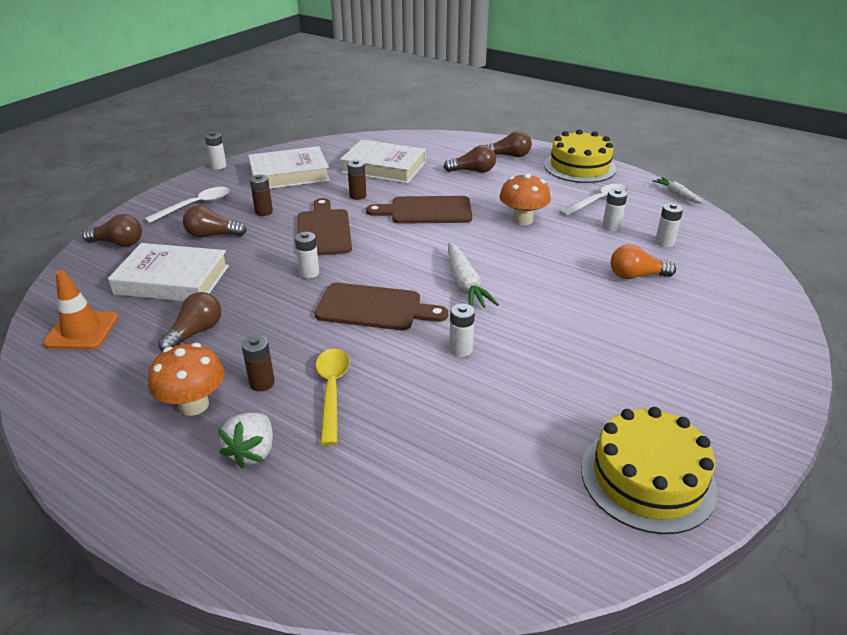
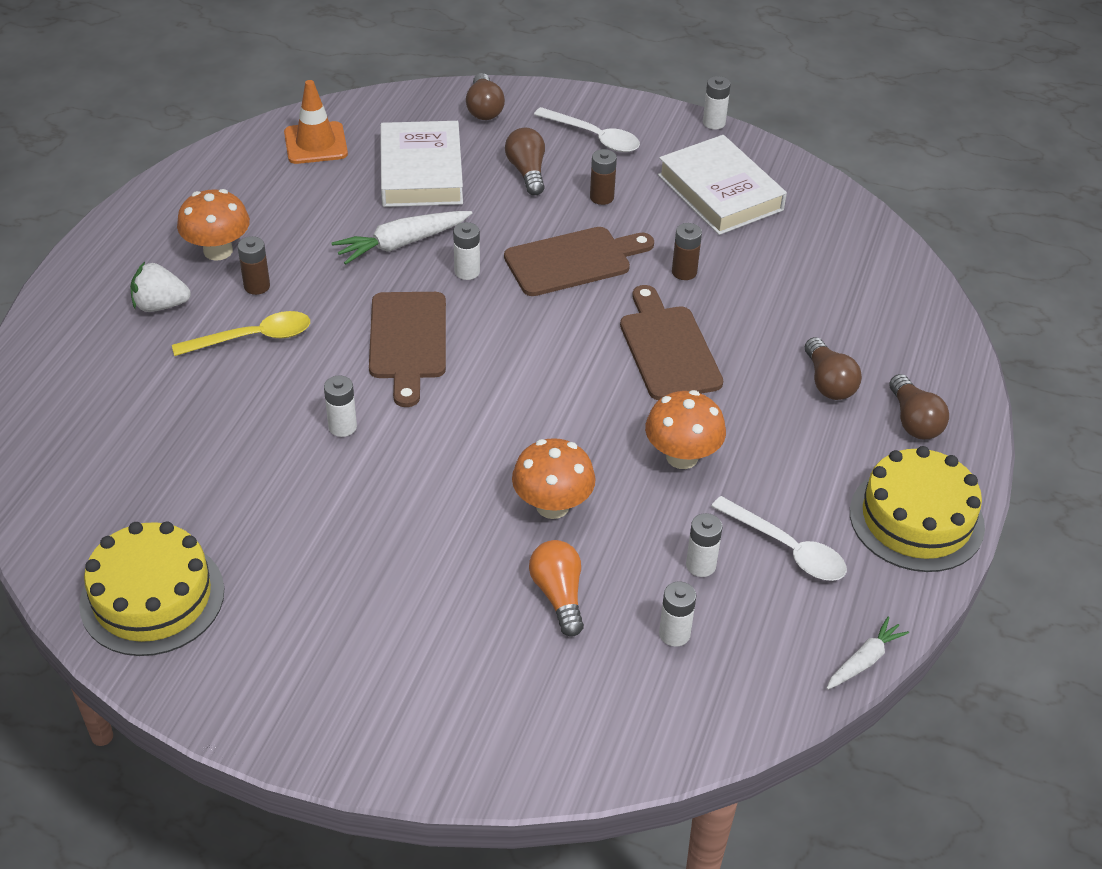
camera: 75 degrees right, 10 degrees up
brown light bulb [158,292,221,352] -> none
white book [340,140,426,184] -> none
white carrot [448,242,499,308] -> white carrot moved to [332,211,472,265]
none -> orange mushroom [512,438,596,519]

